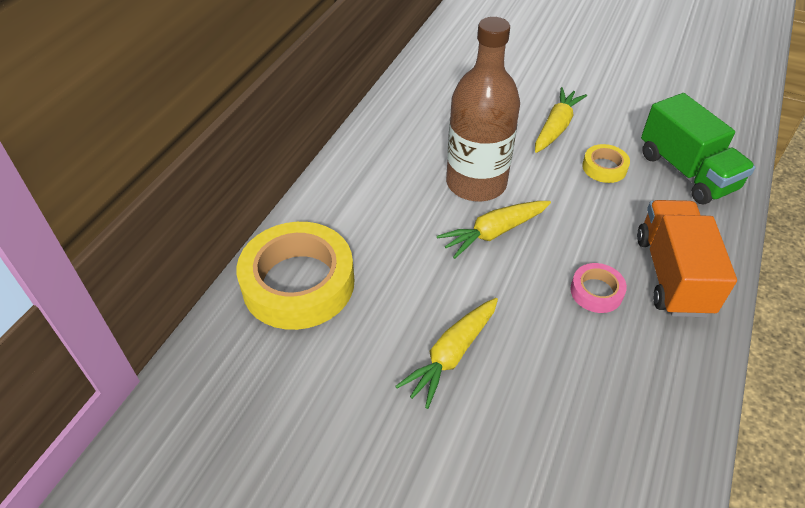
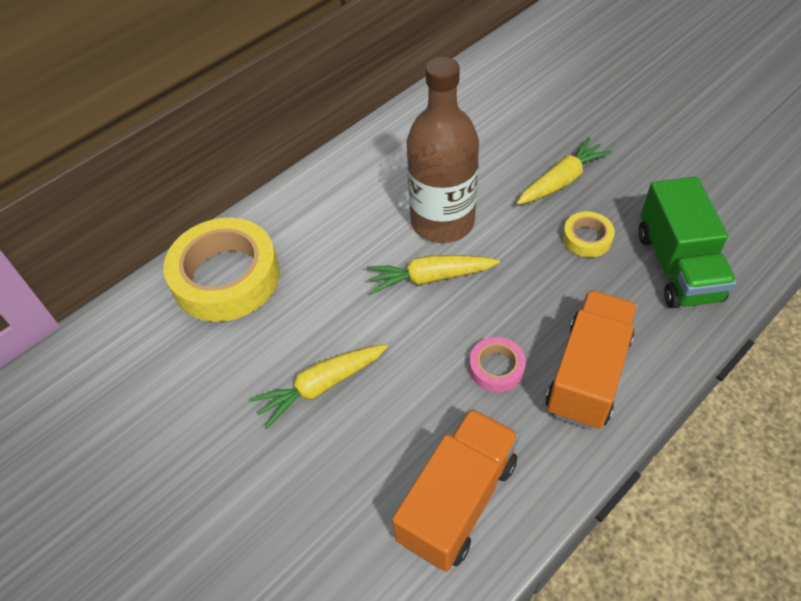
camera: 25 degrees right, 5 degrees up
none -> orange truck [392,408,519,572]

